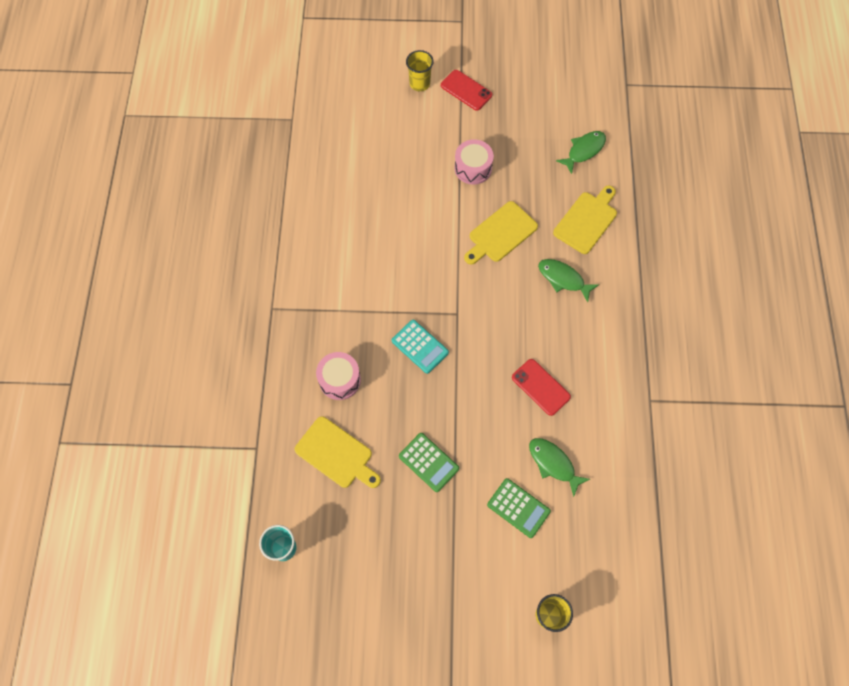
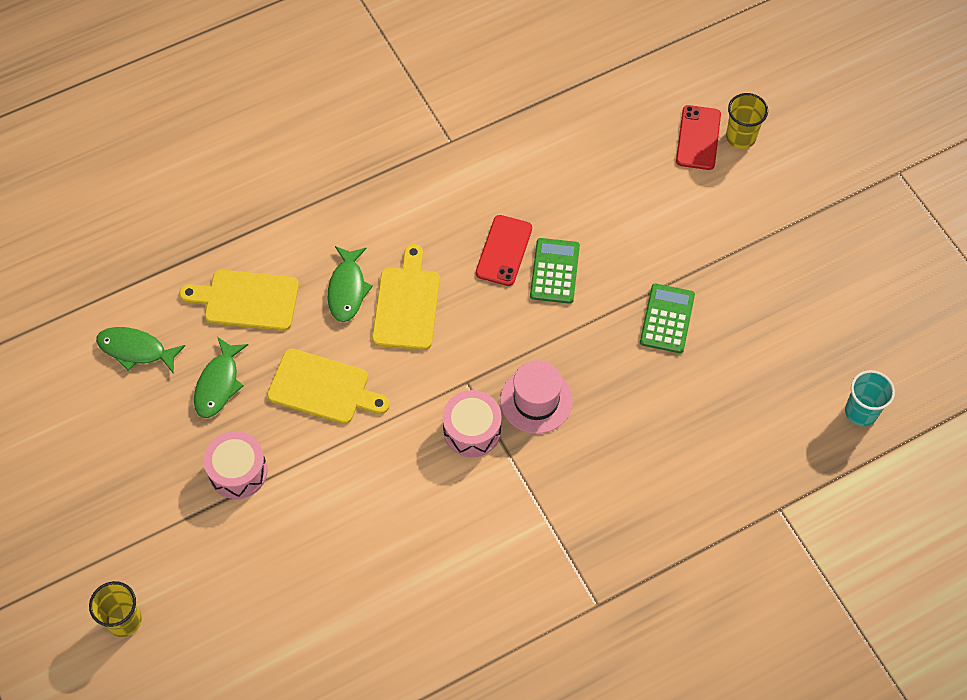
camera: 120 degrees left, 5 degrees down
yellow cutting board [295,416,381,488] -> yellow cutting board moved to [372,244,440,350]
pink drum [316,352,361,400] -> pink drum moved to [443,390,502,457]
turquoise calculator [392,320,449,374] -> pink hat [500,360,573,434]
red phone [441,70,492,111] -> red phone moved to [676,105,721,170]
green calculator [487,478,551,538] -> green calculator moved to [530,238,580,304]
green fish [529,438,590,497] -> green fish moved to [194,337,248,418]

